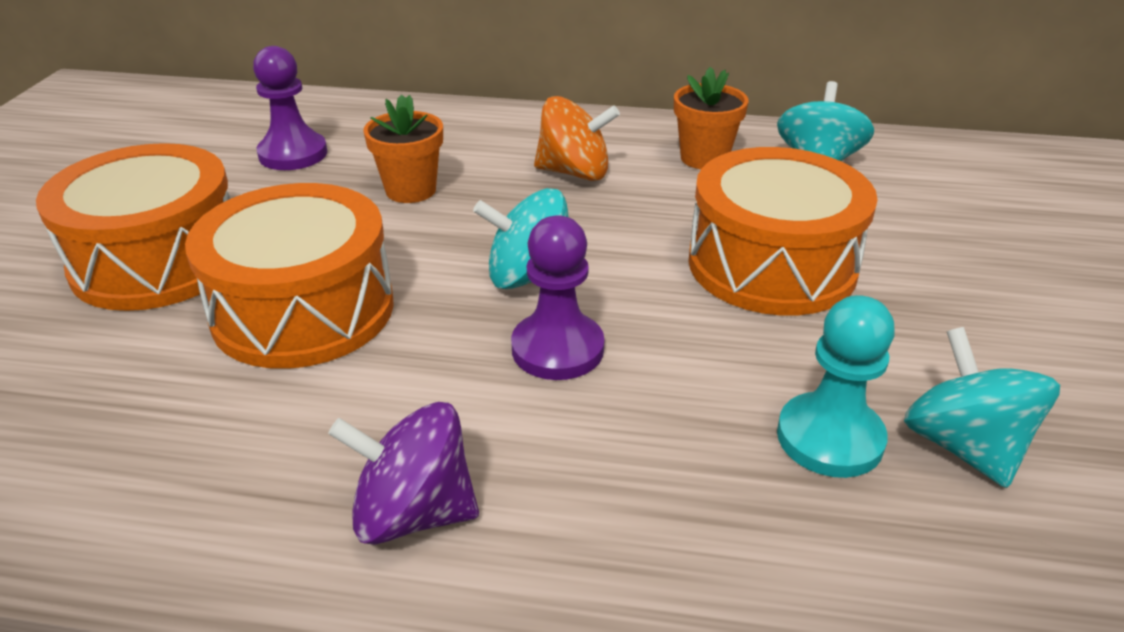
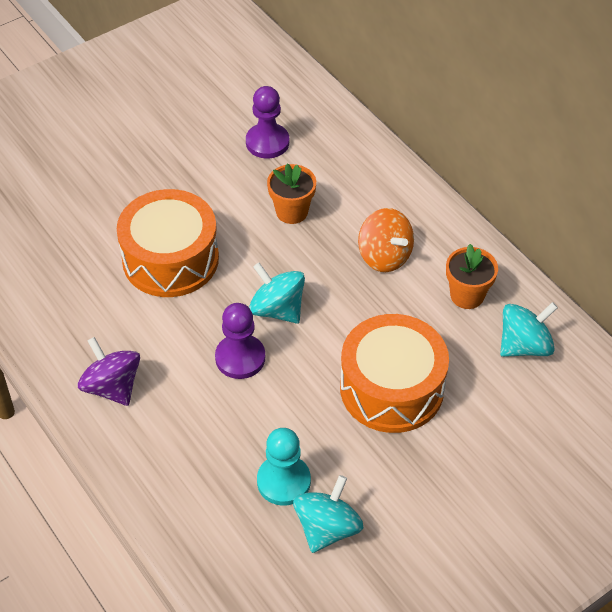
camera: 45 degrees right, 15 degrees up
orange drum [36,143,231,311] -> none

